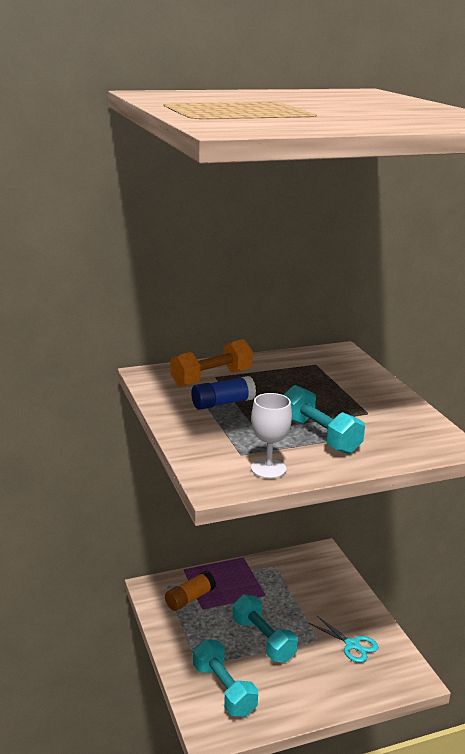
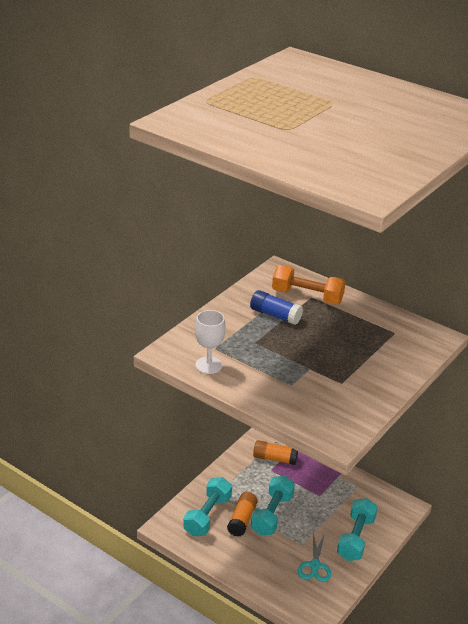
camera: 55 degrees right, 10 degrees up
turquoise dumbbell [283,385,365,454] -> turquoise dumbbell moved to [337,498,378,561]
none -> orange glue stick [227,492,258,537]

